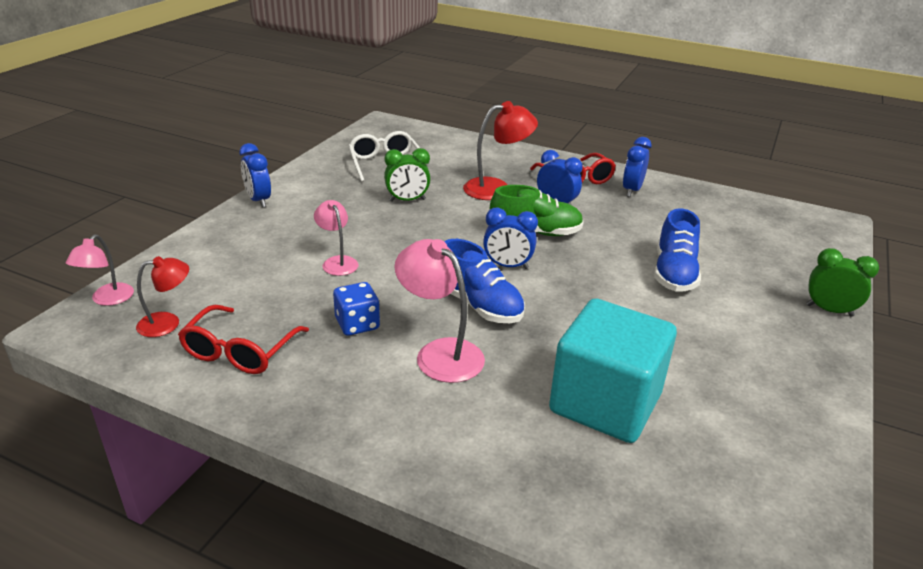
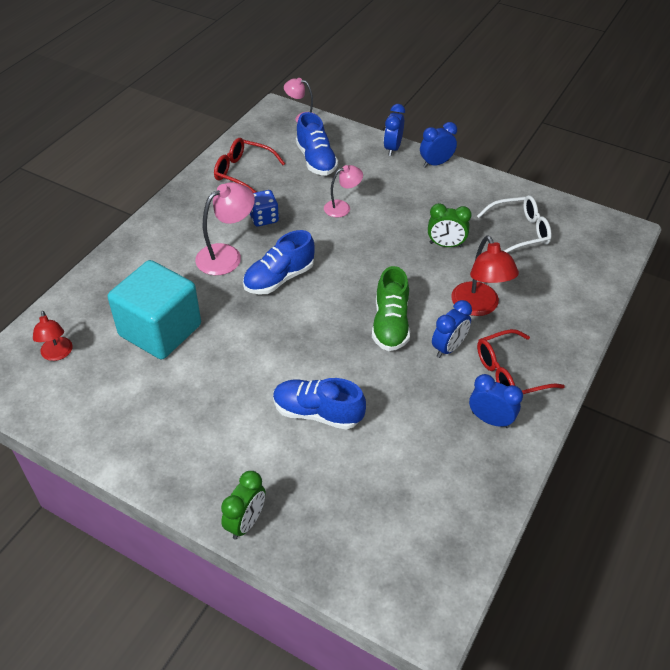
camera: 95 degrees right, 15 degrees up
red lamp [136,256,189,337] -> red lamp moved to [33,311,72,361]
green clock [384,148,431,202] -> green clock turned 75 degrees counterclockwise [428,203,472,247]
blue clock [483,208,538,269] -> blue clock moved to [384,104,405,156]
none -> blue shoe [296,112,338,175]

